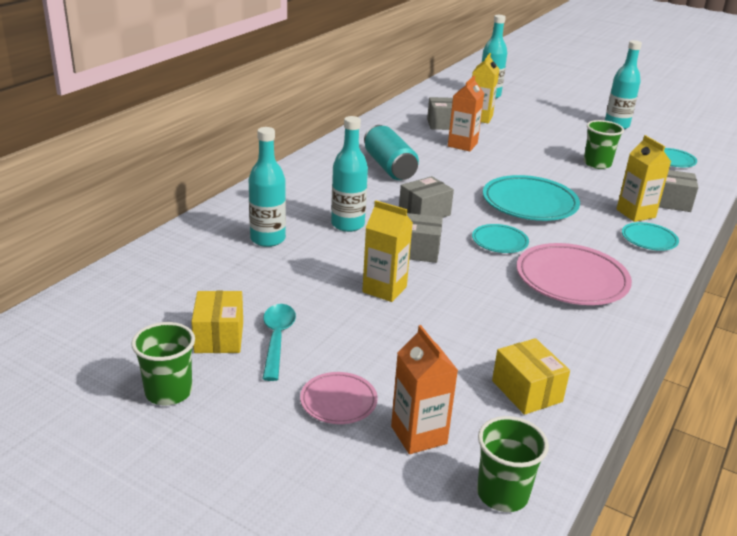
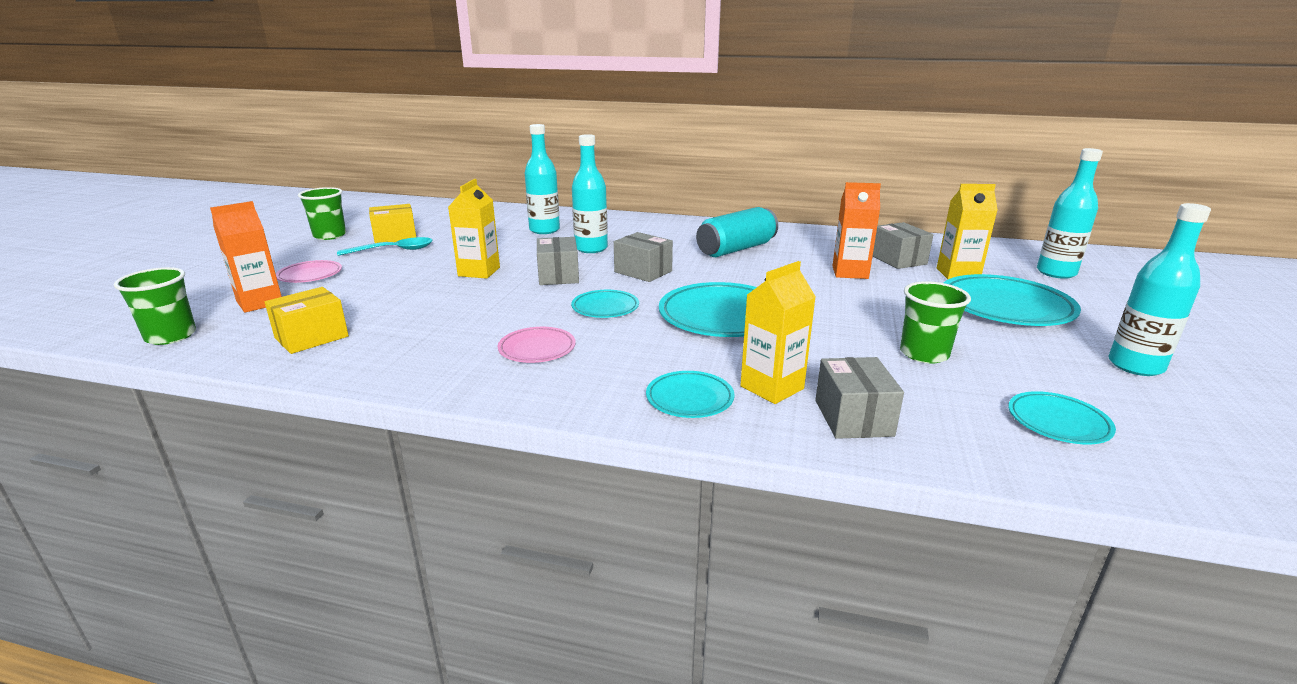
camera: 75 degrees right, 5 degrees down
pink plate [517,243,632,305] -> pink plate [497,327,576,363], size x0.54
none -> turquoise plate [943,274,1081,326]

